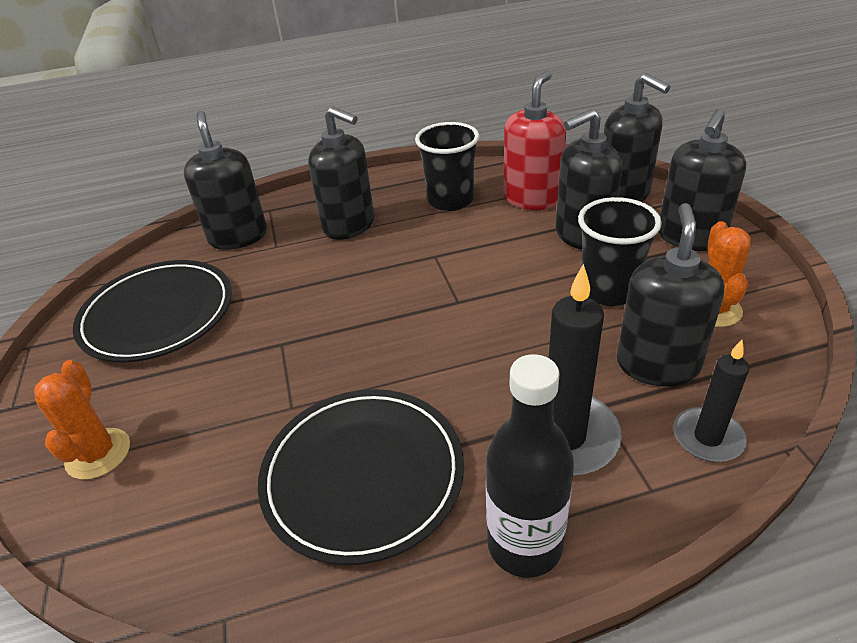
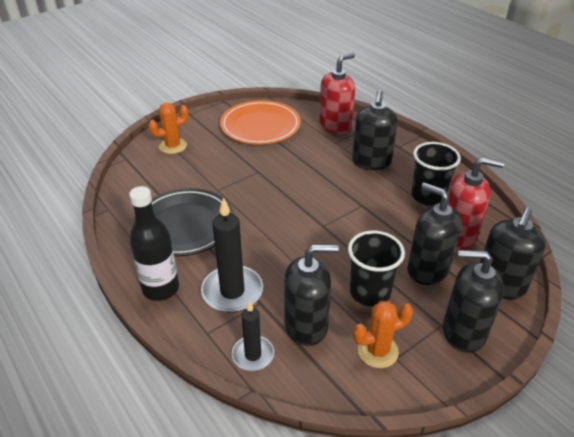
camera: 65 degrees right, 0 degrees up
black plate [73,260,232,362] -> orange plate [220,100,301,145]
black soap dispenser [184,111,267,250] -> red soap dispenser [319,53,355,134]

